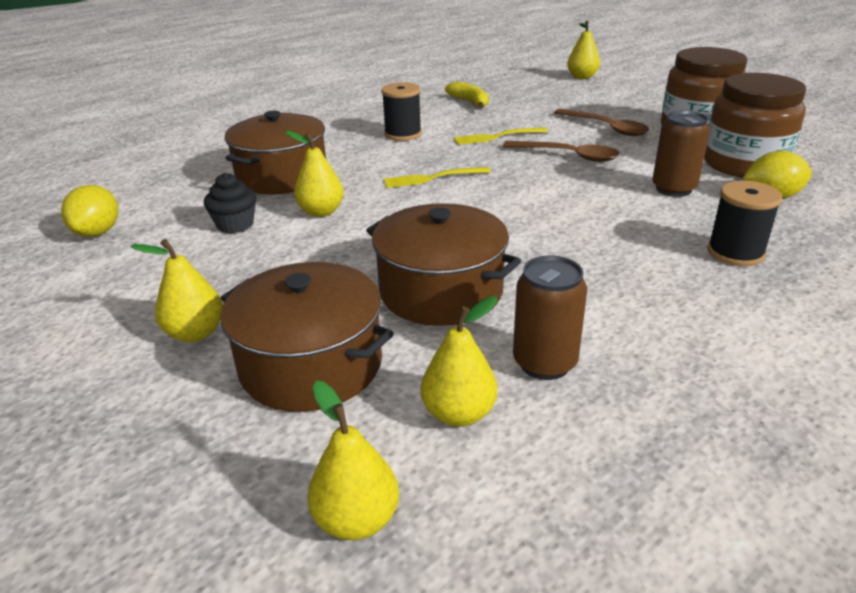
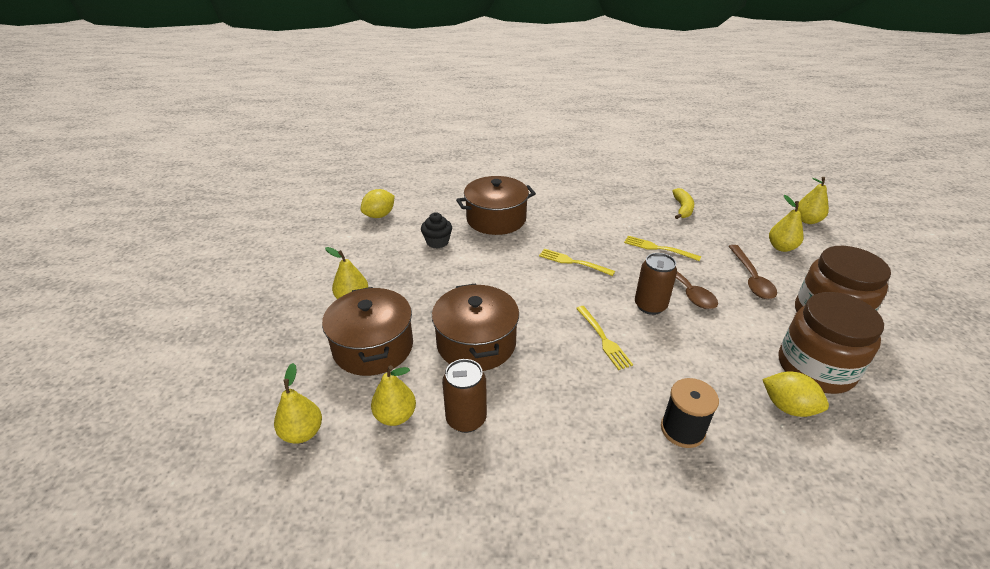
camera: 40 degrees right, 5 degrees up
yellow pear [286,131,343,217] -> yellow pear moved to [769,195,804,252]
black spool [381,82,422,141] -> none
brown can [652,110,710,197] -> brown can moved to [635,253,677,315]
none -> yellow fork [576,306,633,370]

